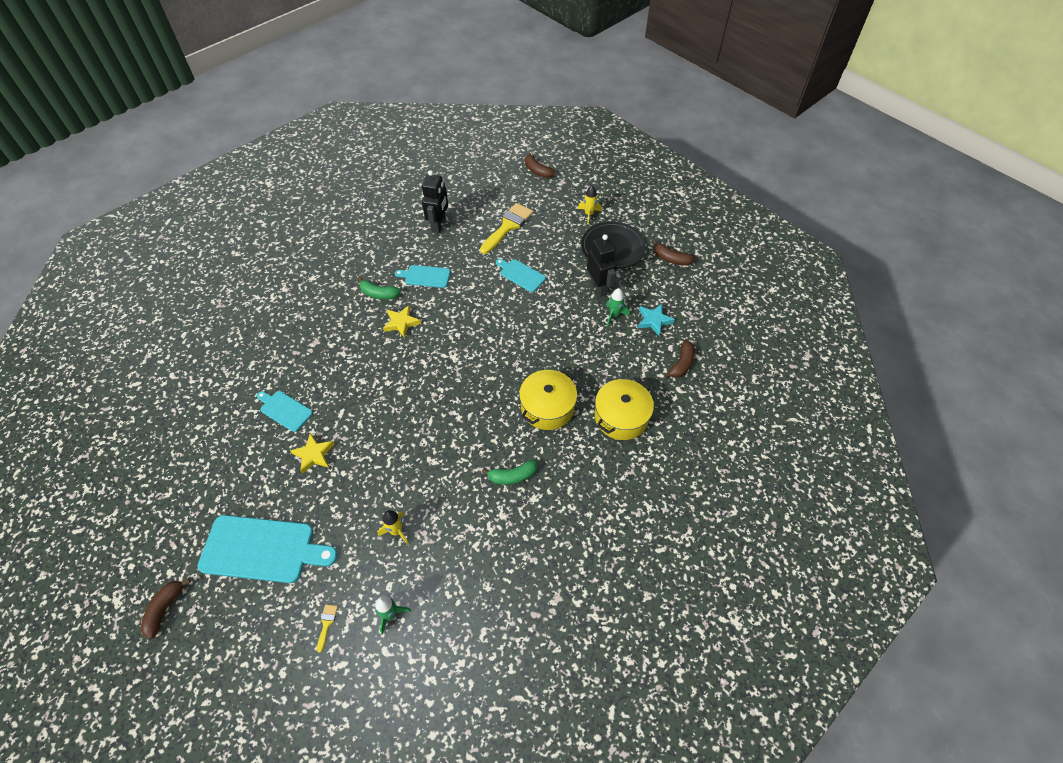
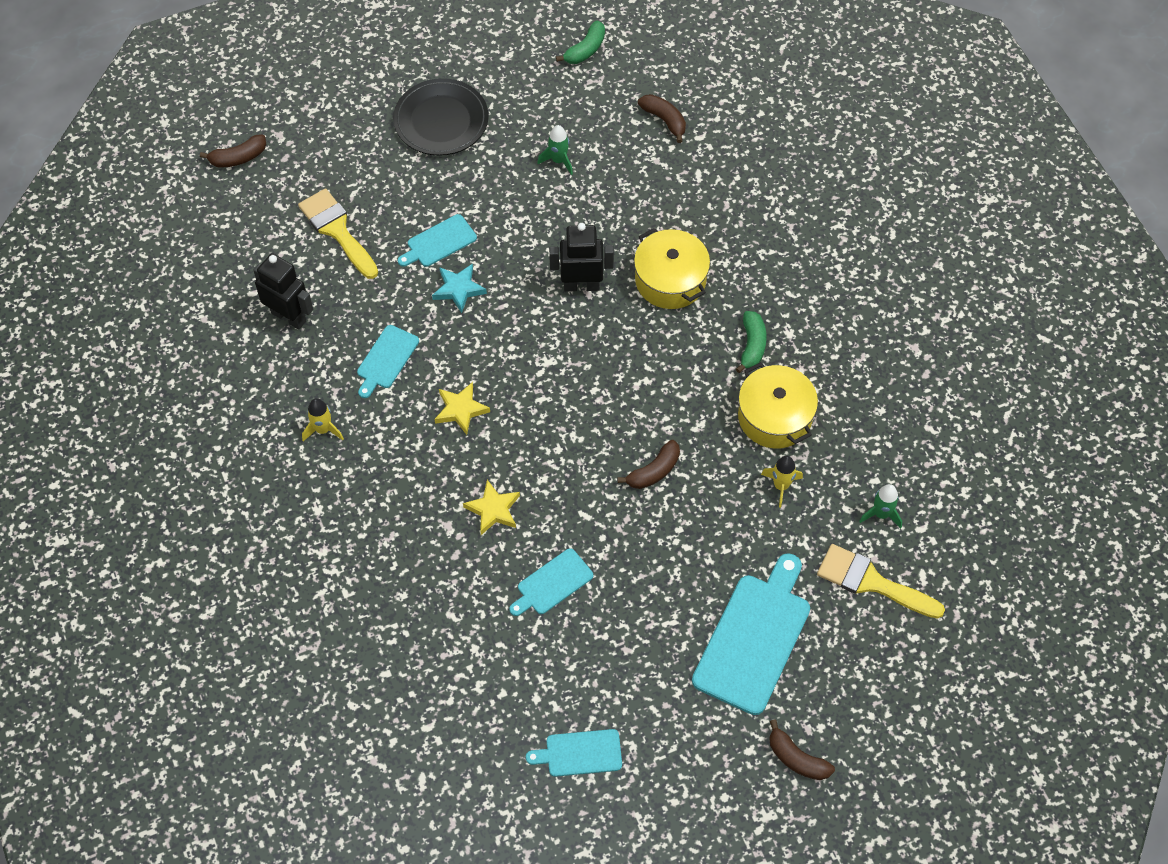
camera: 70 degrees left, 5 degrees up
yellow star [290,433,335,474] -> yellow star moved to [463,480,520,535]
yellow brush [317,604,338,652] -> yellow brush [817,544,945,619], size x2.36
green banana [358,277,401,300] -> green banana moved to [556,21,605,64]
yellow rocket [578,186,602,224] -> yellow rocket moved to [302,398,344,441]
black robot [587,234,617,297] -> black robot moved to [549,223,614,292]
yellow pot [595,379,654,440] -> yellow pot moved to [738,362,818,449]
turquoise star [638,304,675,336] -> turquoise star moved to [432,264,487,313]
brown banana [653,240,695,265] -> brown banana moved to [618,440,680,489]
none -> turquoise cutting board [526,729,622,777]

